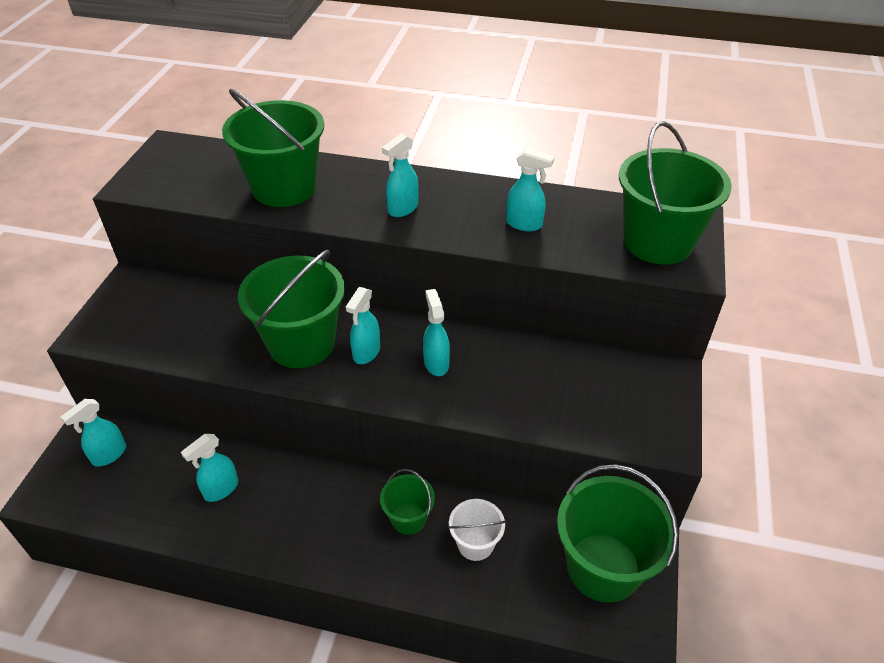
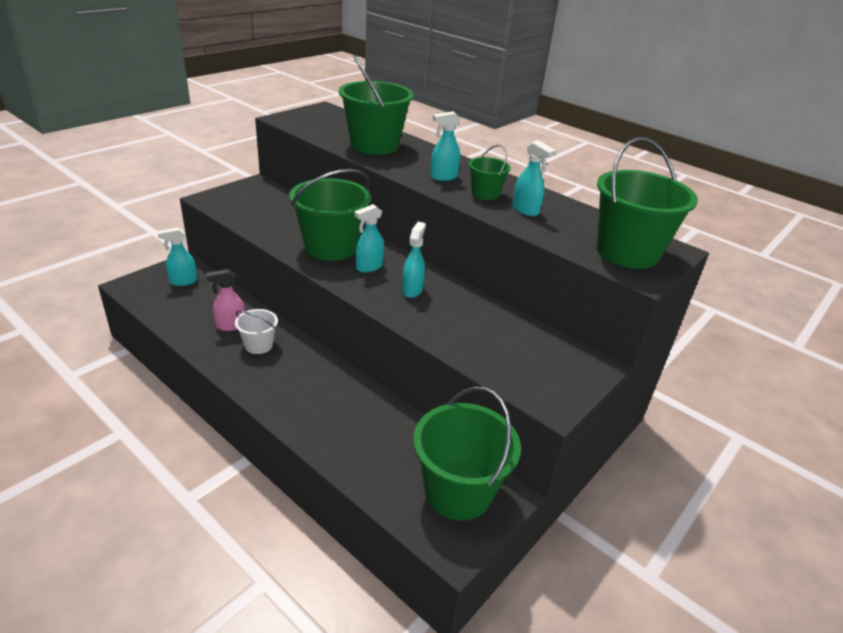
camera: 25 degrees right, 10 degrees down
turquoise spray bottle [181,434,238,502] -> pink spray bottle [206,269,245,331]
green bucket [380,469,435,535] -> green bucket moved to [468,145,511,200]
white bucket [448,499,506,561] -> white bucket moved to [235,309,278,354]

